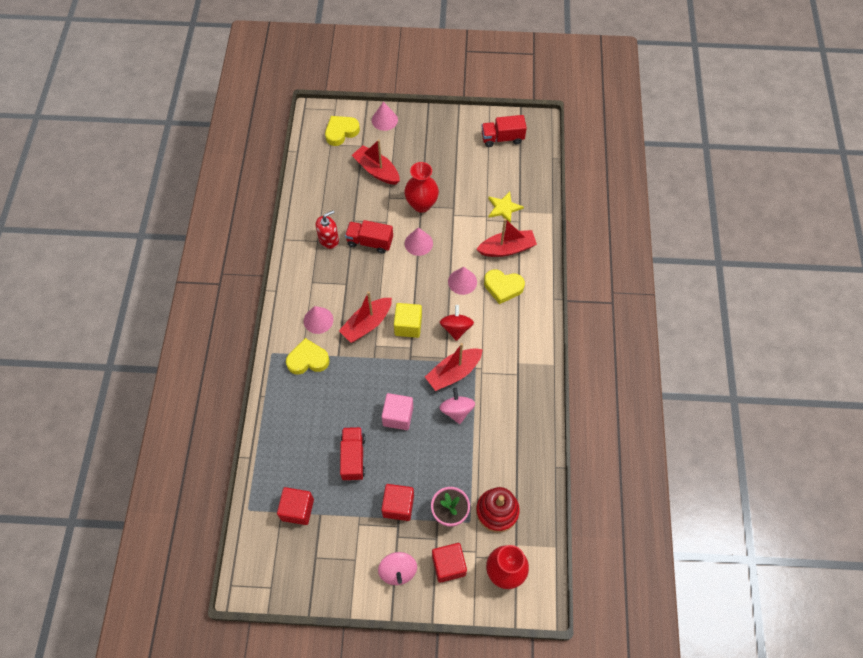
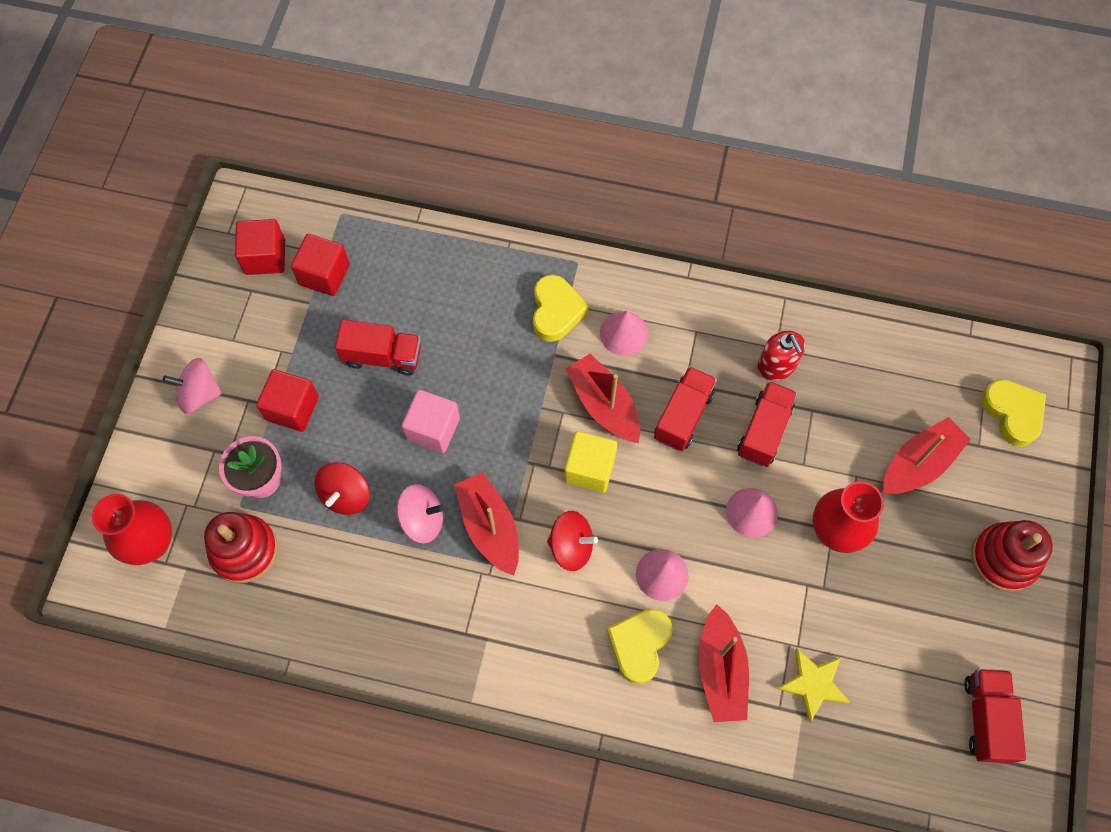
camera: 100 degrees right, 5 degrees up
pink cone [372,102,398,131] -> none
red cube [432,543,467,583] -> red cube moved to [235,219,285,275]
none -> red spinning top [315,462,369,515]
none -> red truck [654,366,717,451]
none -> red stacking toy [971,520,1053,592]

